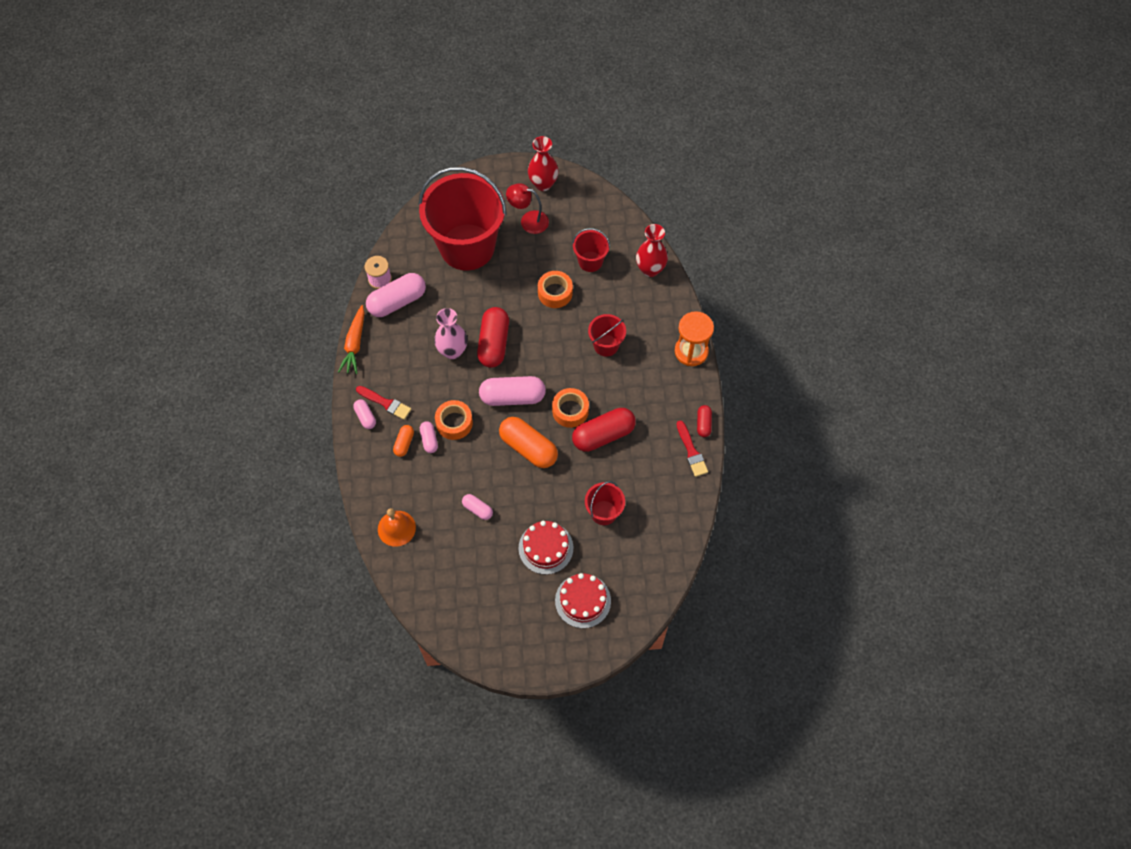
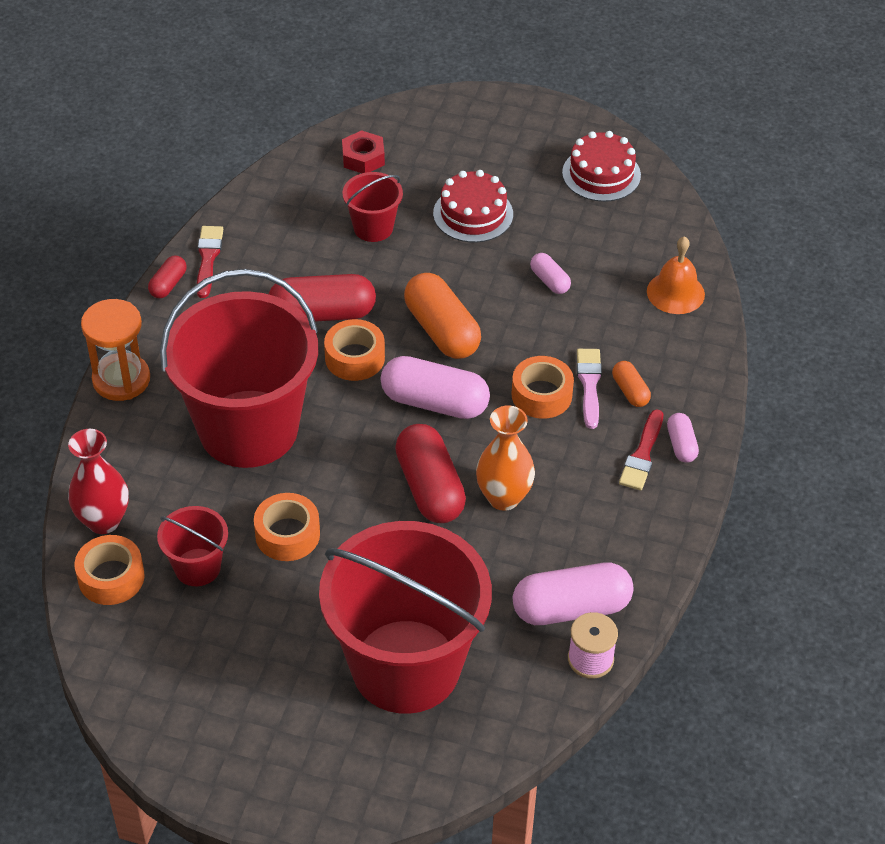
camera: 160 degrees left, 15 degrees down
orange carrot [338,305,365,374] -> none
red brush [356,386,411,420] -> red brush turned 120 degrees counterclockwise [619,409,663,490]
orange capsule [393,425,414,457] -> orange capsule turned 60 degrees counterclockwise [612,361,651,407]
pink capsule [420,421,438,453] -> pink brush [577,349,602,429]
pink vase [434,308,467,359] -> orange vase [476,405,535,511]
red capsule [477,307,509,368] -> red capsule turned 45 degrees counterclockwise [395,424,466,523]
red lamp [506,183,549,234] -> none
red vase [528,136,558,191] -> none
red cake [555,573,611,628] -> red cake moved to [562,131,641,202]
red bucket [588,314,626,357] -> red bucket [160,269,318,468], size x2.28
none -> orange tape [74,535,145,605]
none -> red nut [342,130,385,173]

